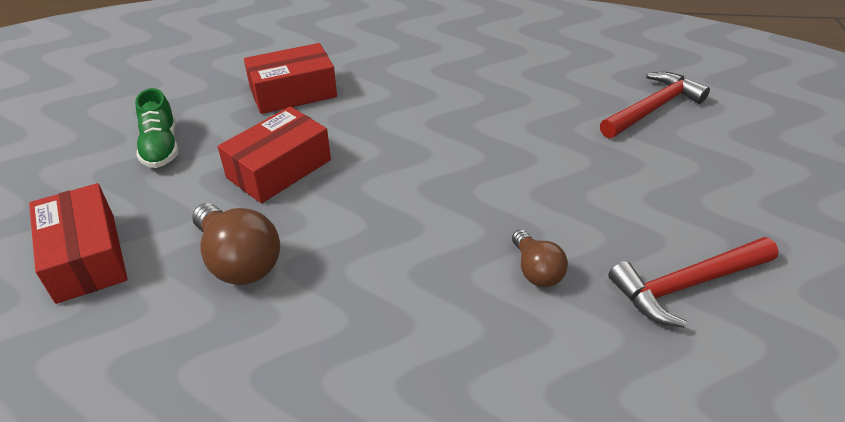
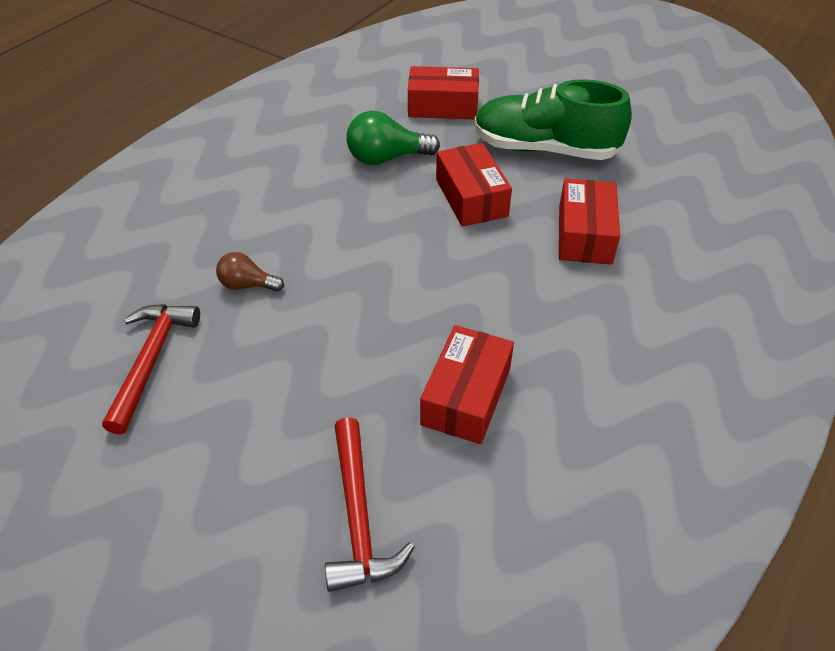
camera: 120 degrees right, 5 degrees up
green shoe [135,88,178,168] -> green shoe [474,79,632,160], size x1.93
brown light bulb [192,203,280,285] -> green light bulb [346,111,440,165]
none -> red box [420,325,514,444]

